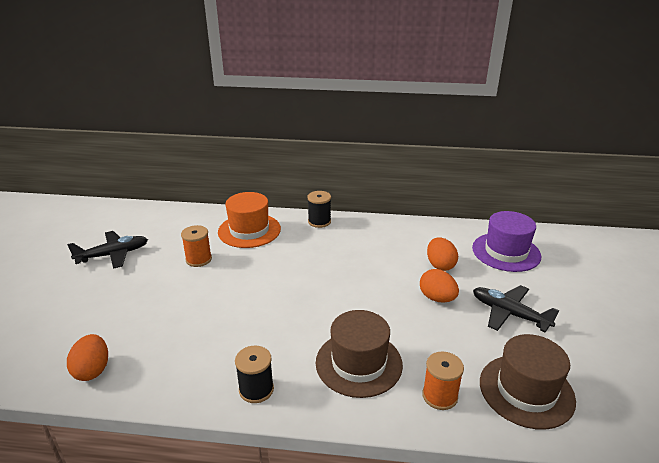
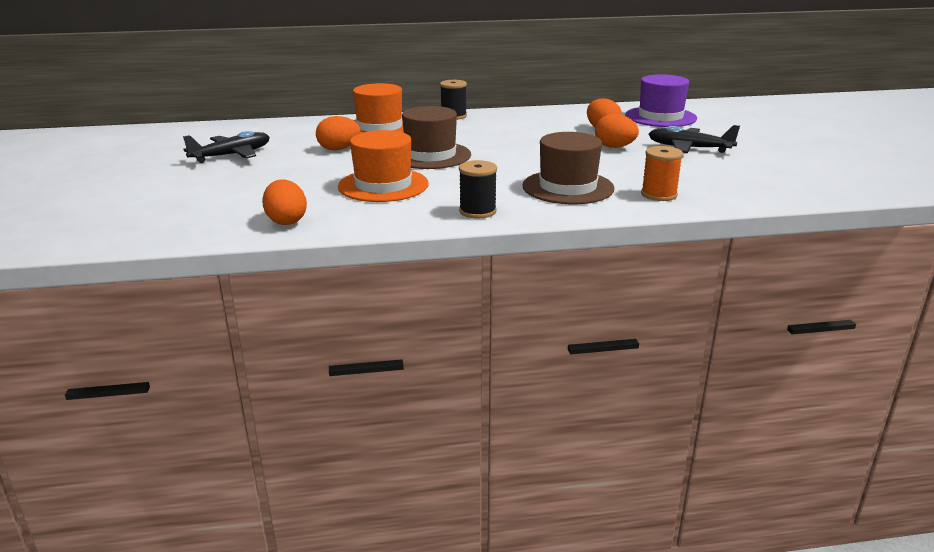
camera: 15 degrees left, 5 degrees down
orange spool [181,225,212,267] -> orange egg [316,116,361,150]
brown hat [480,334,576,430] -> brown hat moved to [402,106,471,169]
none -> orange hat [338,130,429,202]

